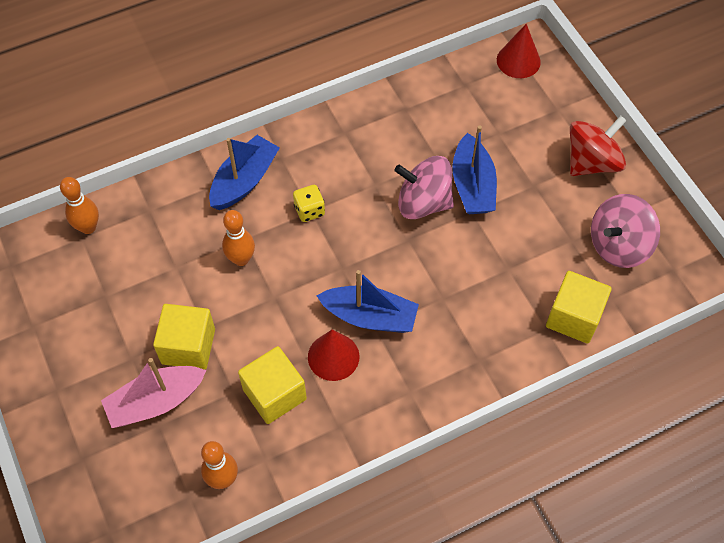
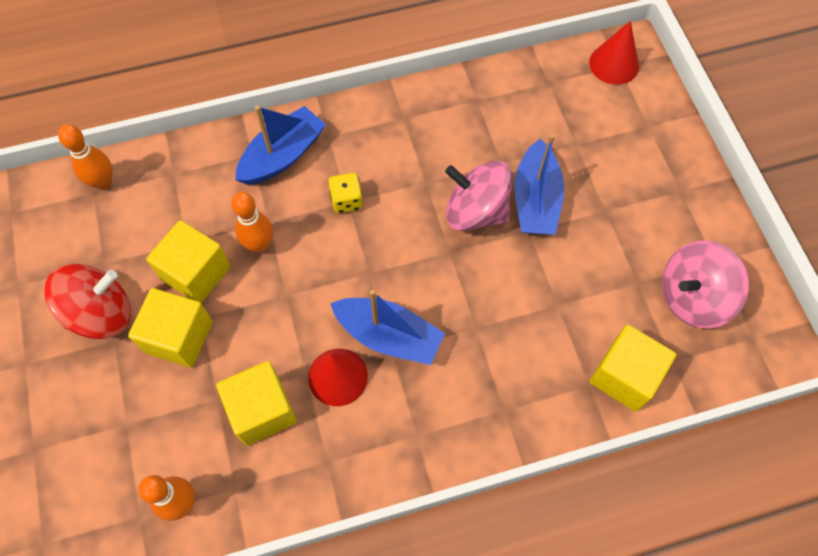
camera: 10 degrees right, 5 degrees up
pink boat [101,358,206,428] -> none
red spinning top [570,115,627,176] -> red spinning top moved to [44,264,131,339]
none -> yellow cube [146,220,231,303]

